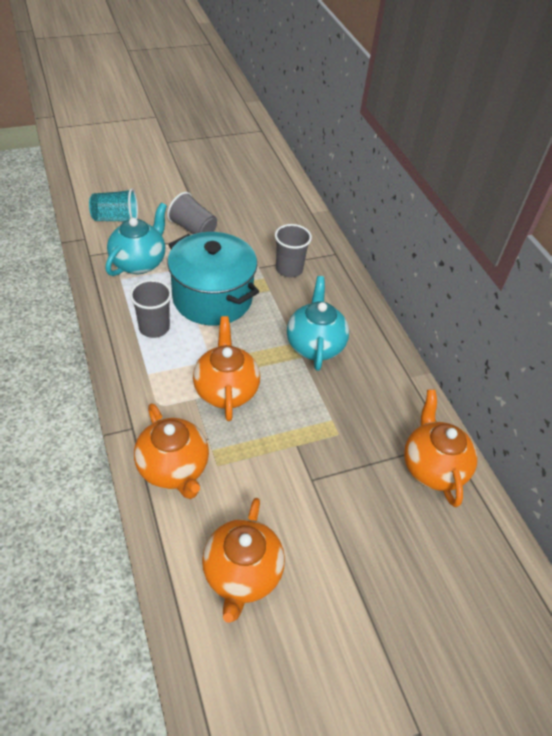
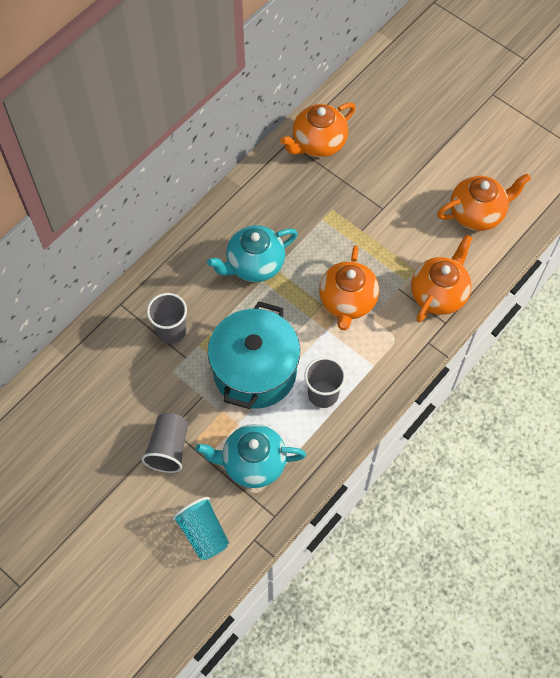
camera: 115 degrees left, 15 degrees up
orange teapot [193,316,260,421] -> orange teapot turned 45 degrees counterclockwise [319,246,379,330]

